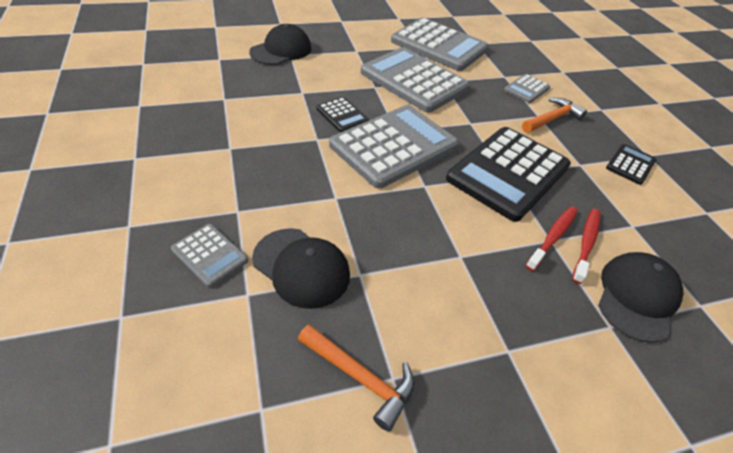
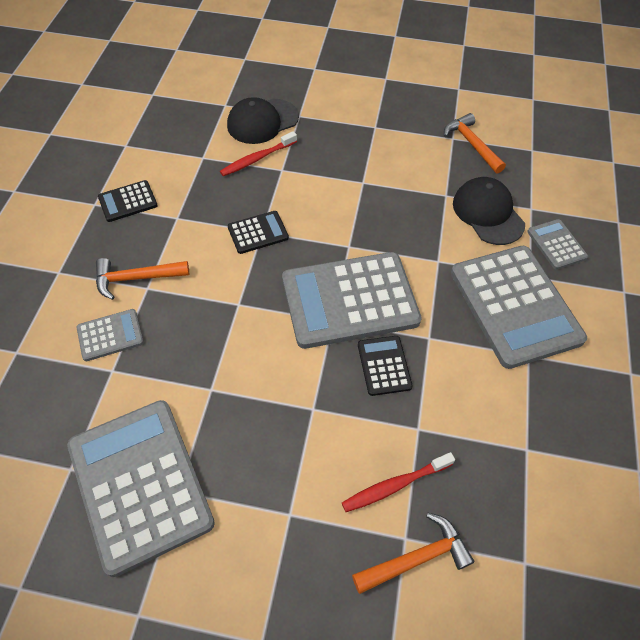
camera: 150 degrees left, 10 degrees up
black cap [249,24,311,65] -> orange hammer [352,513,474,594]
grey calculator [361,47,470,113] -> grey calculator moved to [451,246,587,369]
black calculator [446,127,571,222] -> black calculator [228,211,289,254], size x0.46
red toothbrush [526,206,578,271] -> red toothbrush moved to [342,452,455,512]

